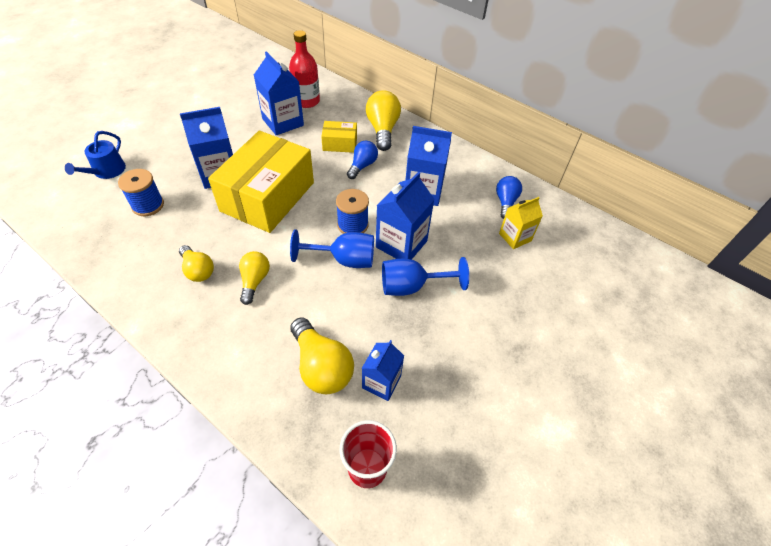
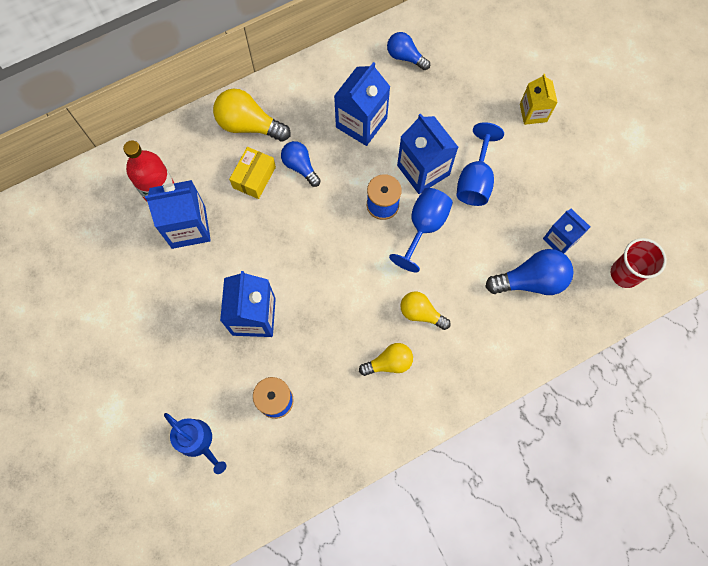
camera: 65 degrees left, 20 degrees up
yellow box [208,131,314,233] -> none
yellow light bulb [290,317,354,394] -> blue light bulb [485,249,574,295]
yellow carton [499,197,543,249] -> yellow carton moved to [520,74,558,125]

